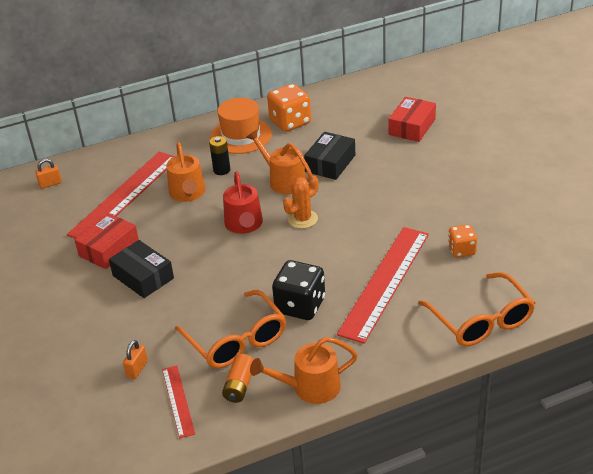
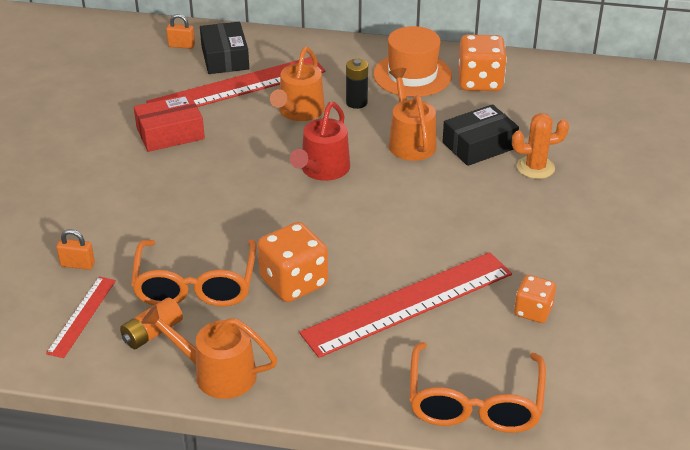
camera: 30 degrees right, 0 degrees up
black box [109,240,174,298] -> black box moved to [200,22,249,74]
orange padlock [123,340,148,379] -> orange padlock turned 45 degrees clockwise [56,229,95,270]
black dice [272,260,325,320] -> orange dice [258,222,328,302]
orange cactus [283,175,319,229] -> orange cactus moved to [512,113,569,179]
red box [388,97,436,142] -> none

